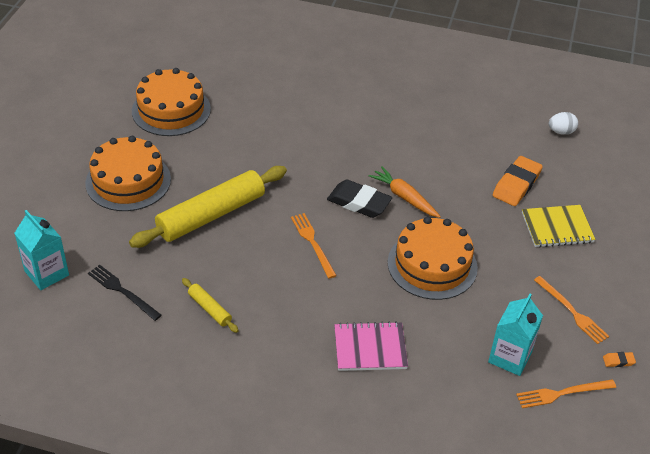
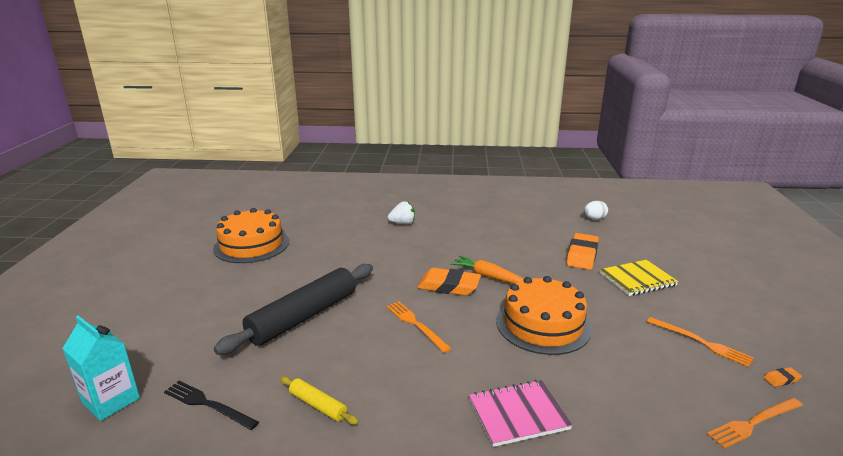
camera: 10 degrees left, 20 degrees down
orange cake [85,136,171,211] -> none
yellow rolling pin [129,166,287,248] -> black rolling pin [214,264,373,355]
black eraser [327,180,392,218] -> orange eraser [417,268,481,296]
turquoise carton [488,294,543,376] -> none
none -> white strawberry [388,201,415,224]

